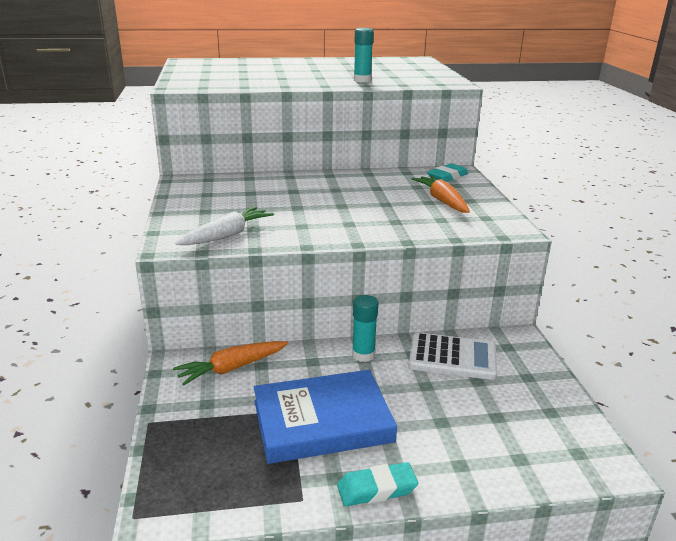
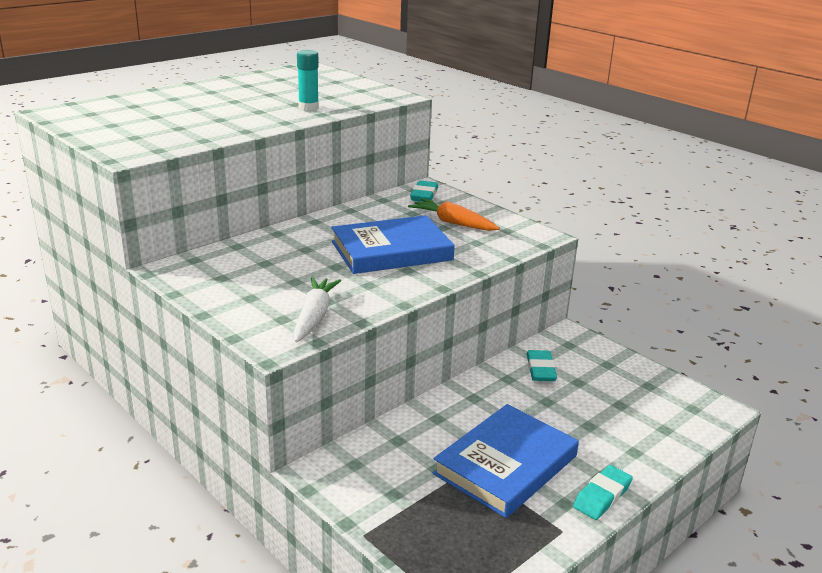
camera: 35 degrees left, 0 degrees up
orange carrot [173,341,288,386] -> none
turquoise glue stick [352,295,378,362] -> none
white calculator [409,332,497,380] -> turquoise eraser [526,350,557,381]
none -> blue book [331,215,455,274]

